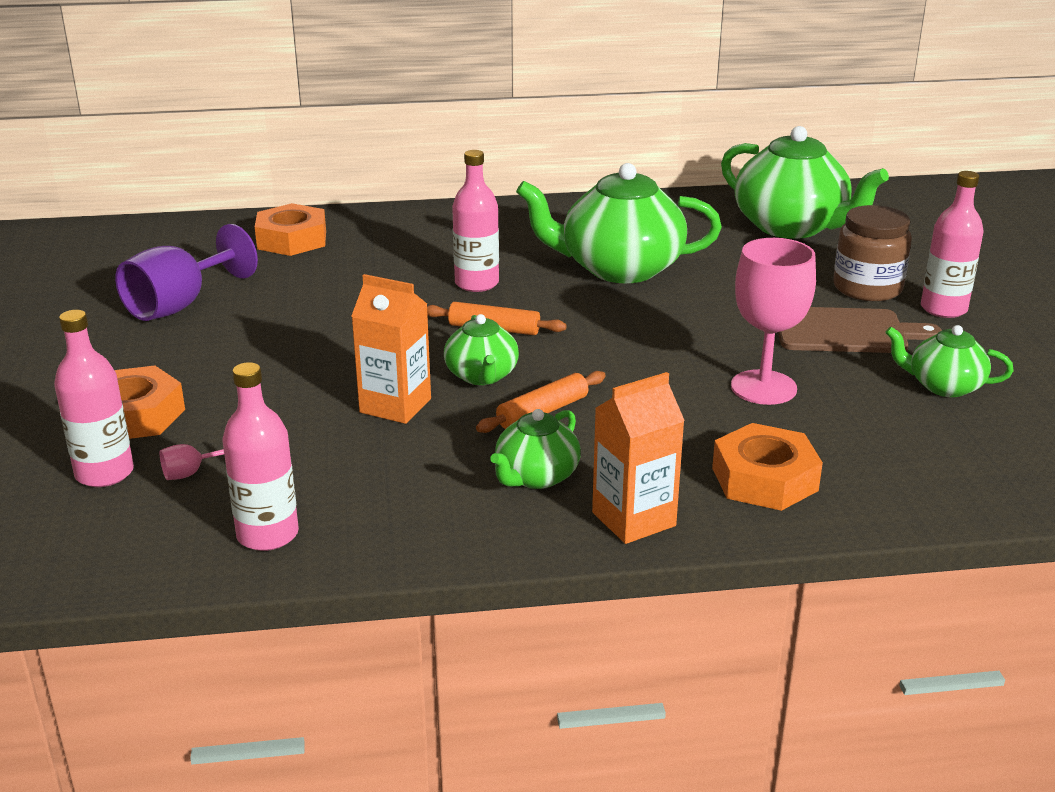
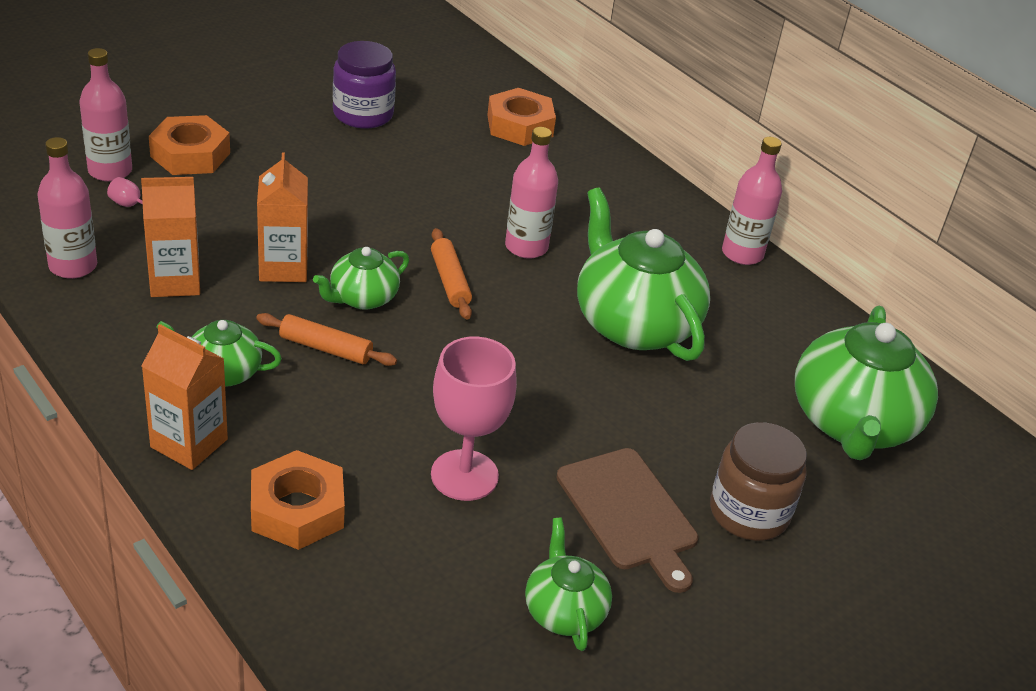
camera: 55 degrees right, 10 degrees up
purple goblet [115,224,258,321] -> purple jar [333,41,396,129]
pink bottle [921,171,984,318] -> pink bottle moved to [722,137,782,265]
none -> orange carton [141,177,200,297]

